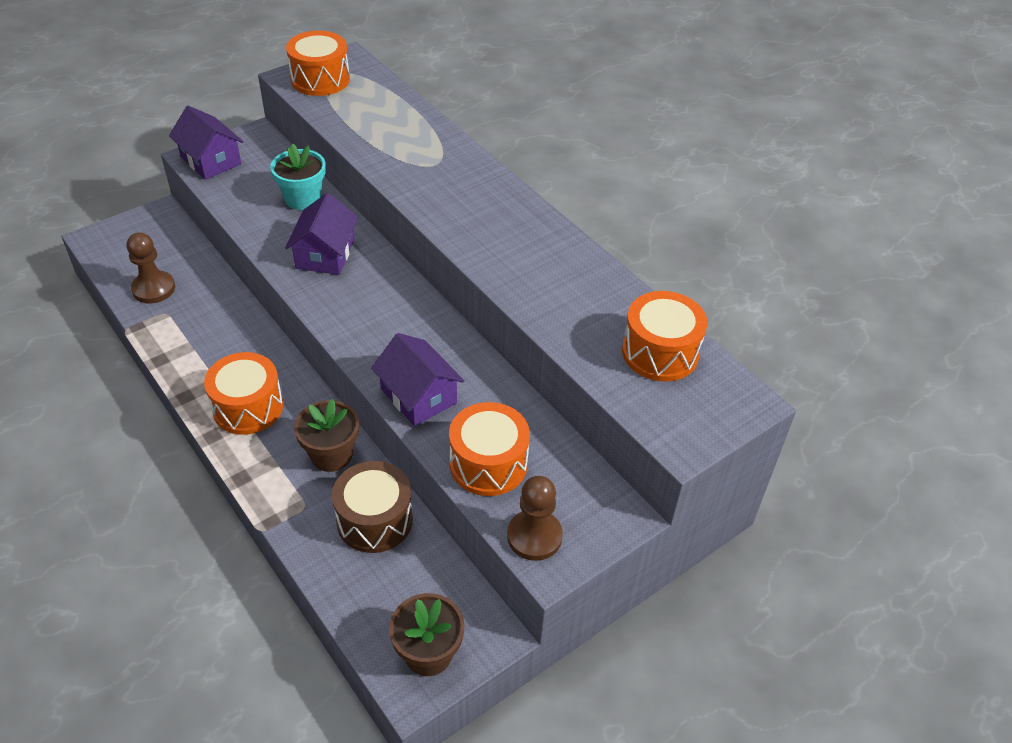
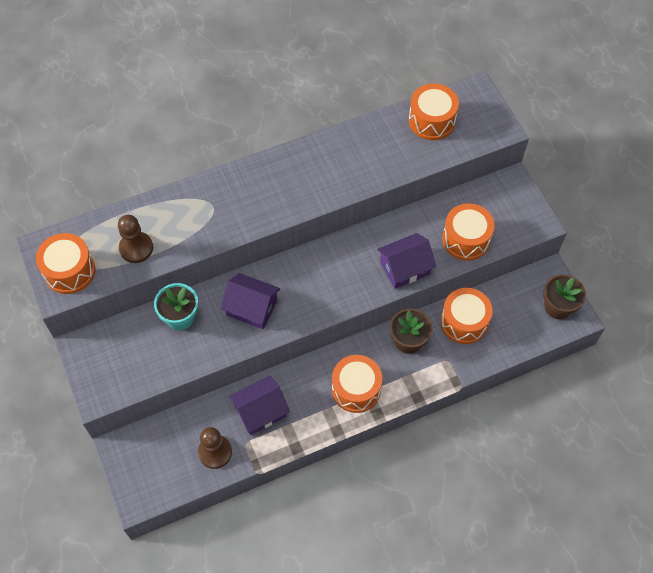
camera: 75 degrees left, 15 degrees up
purple house [169,106,243,180] -> purple house moved to [229,376,290,435]
brown drum [332,461,413,553] -> orange drum [441,288,493,344]
brown pawn [507,476,563,561] -> brown pawn moved to [118,215,153,263]

